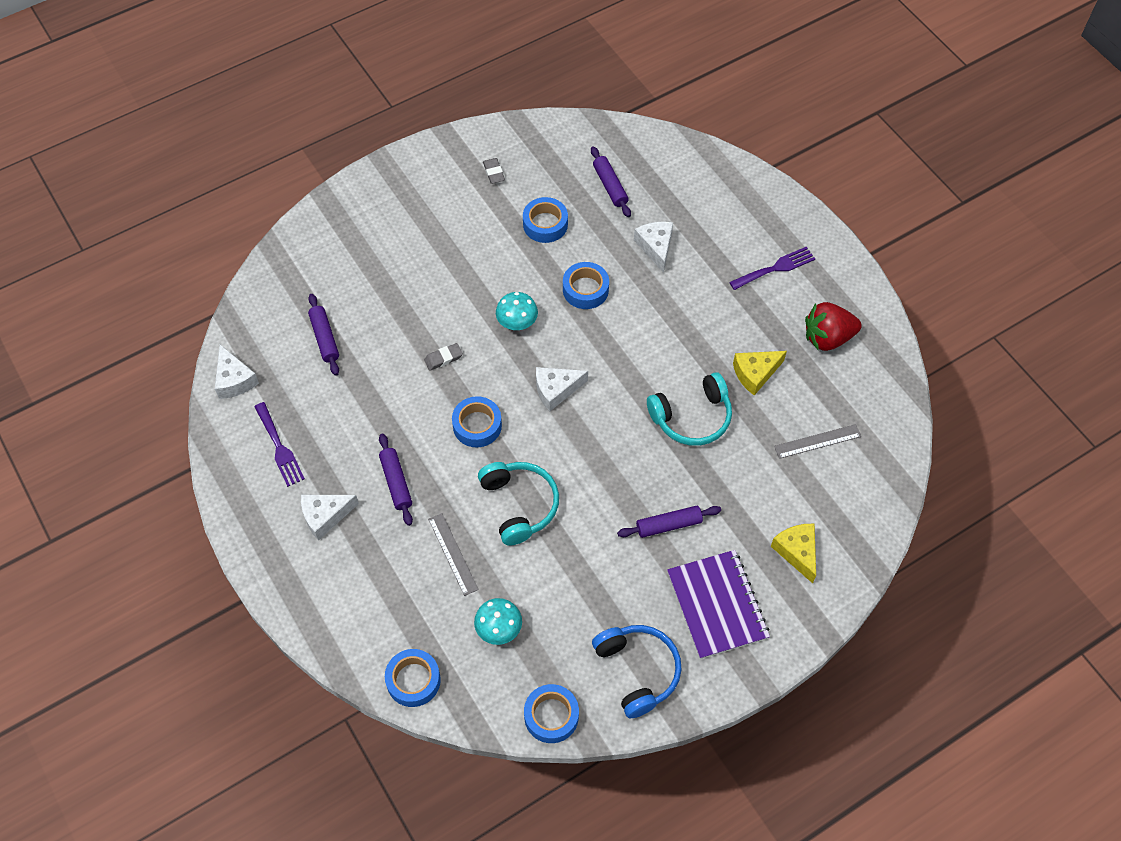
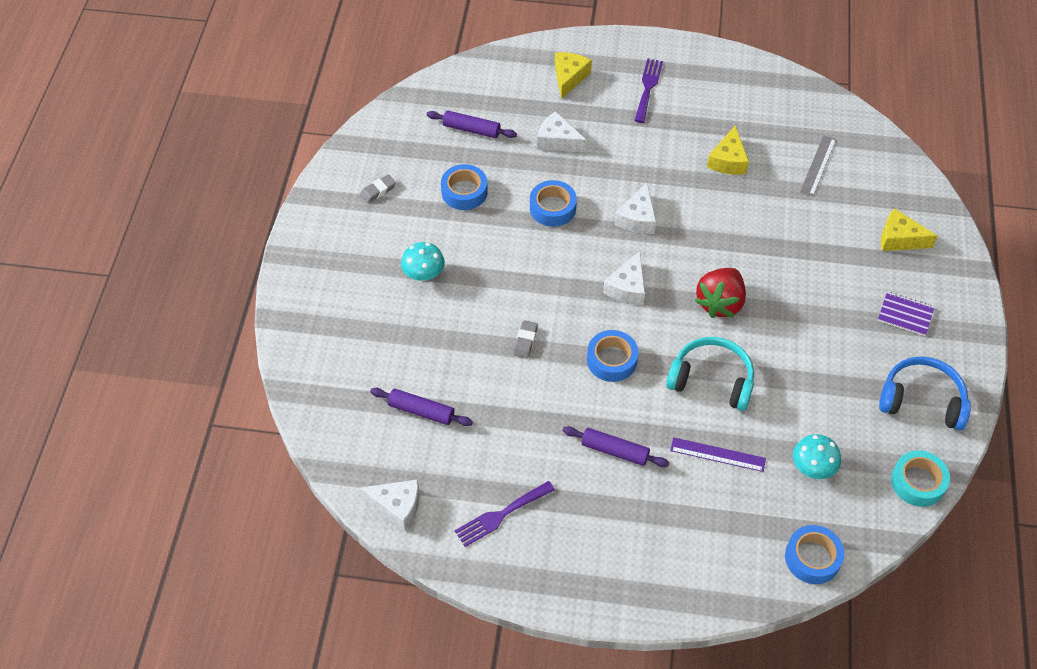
camera: 50 degrees left, 5 degrees down
purple fork [254,402,305,487] -> purple fork turned 135 degrees clockwise [454,481,555,547]
white cheese [301,495,359,541] -> white cheese moved to [615,183,656,234]
grey ruler [428,513,479,596] -> purple ruler [670,437,766,472]
grey eraser [483,158,505,184] -> grey eraser turned 60 degrees counterclockwise [360,174,396,203]
turquoise mushroom [496,292,538,330] -> turquoise mushroom moved to [401,242,445,281]
blue tape [524,684,579,743] -> turquoise tape [891,450,950,507]
purple rolling pin [617,506,721,538] -> none
turquoise headphones [647,372,732,446] -> none
purple notebook [667,550,770,659] -> purple notebook [878,292,934,336], size x0.53
red strawberry [805,302,862,351] -> red strawberry moved to [695,268,746,318]
none -> yellow cheese [555,52,592,99]

